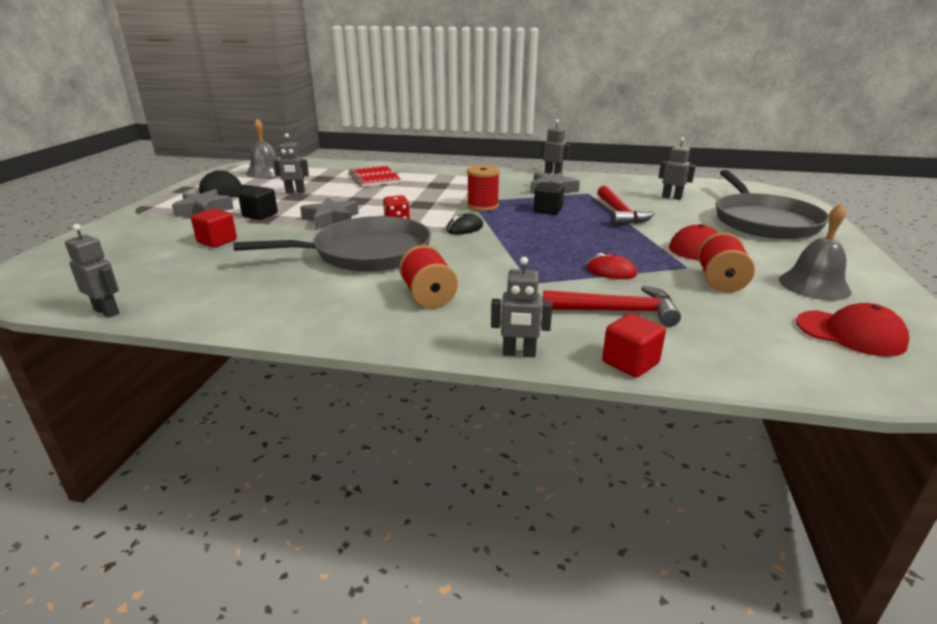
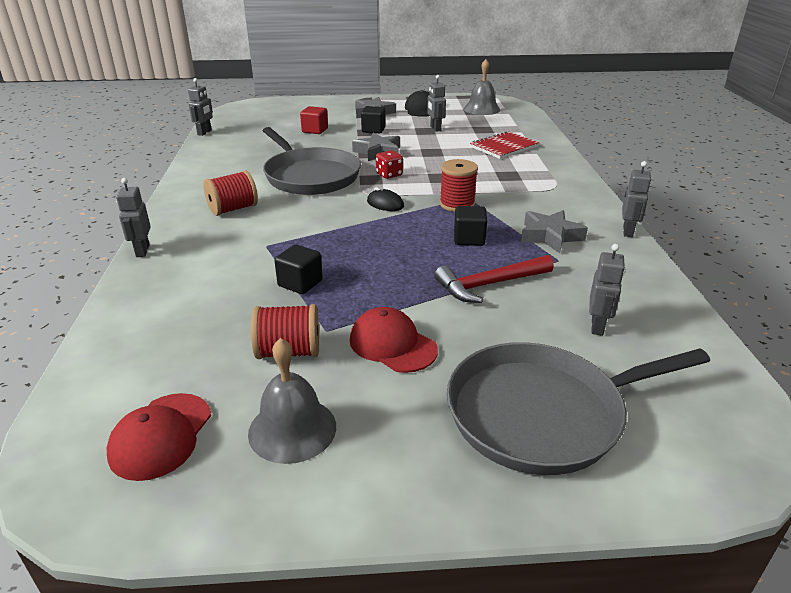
camera: 75 degrees right, 5 degrees up
red hammer [543,286,681,327] -> none
red mouse [587,253,637,279] -> black cube [274,245,323,294]
red cube [602,313,666,378] -> none

